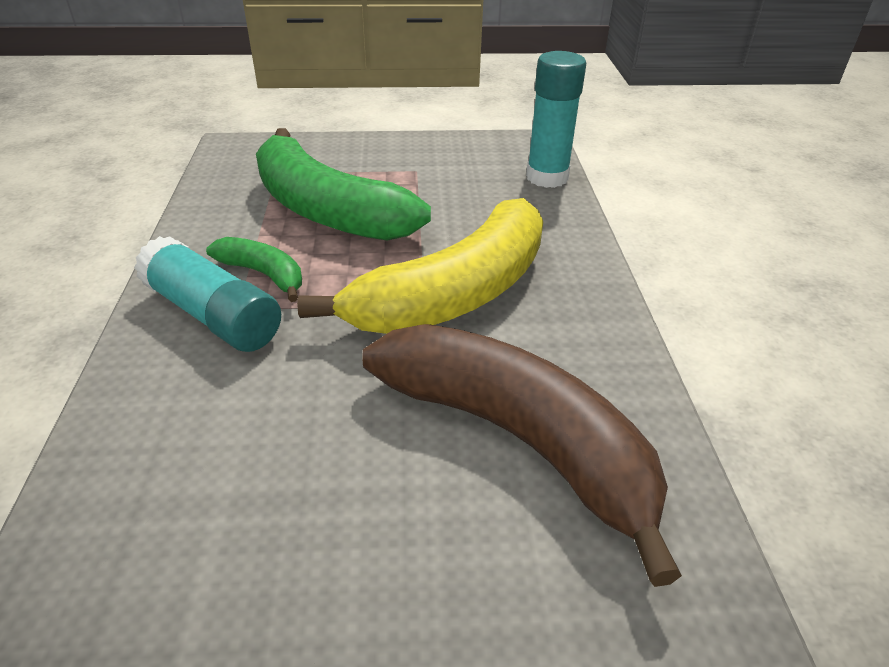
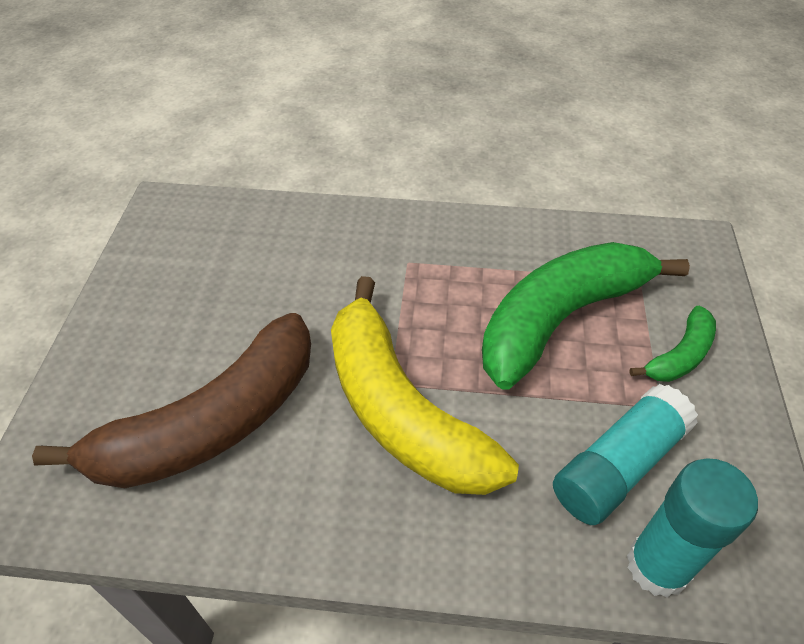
camera: 100 degrees right, 10 degrees up
turquoise glue stick [134,236,281,352] -> turquoise glue stick moved to [553,384,698,525]
green banana [206,237,302,302] -> green banana moved to [629,306,716,382]

